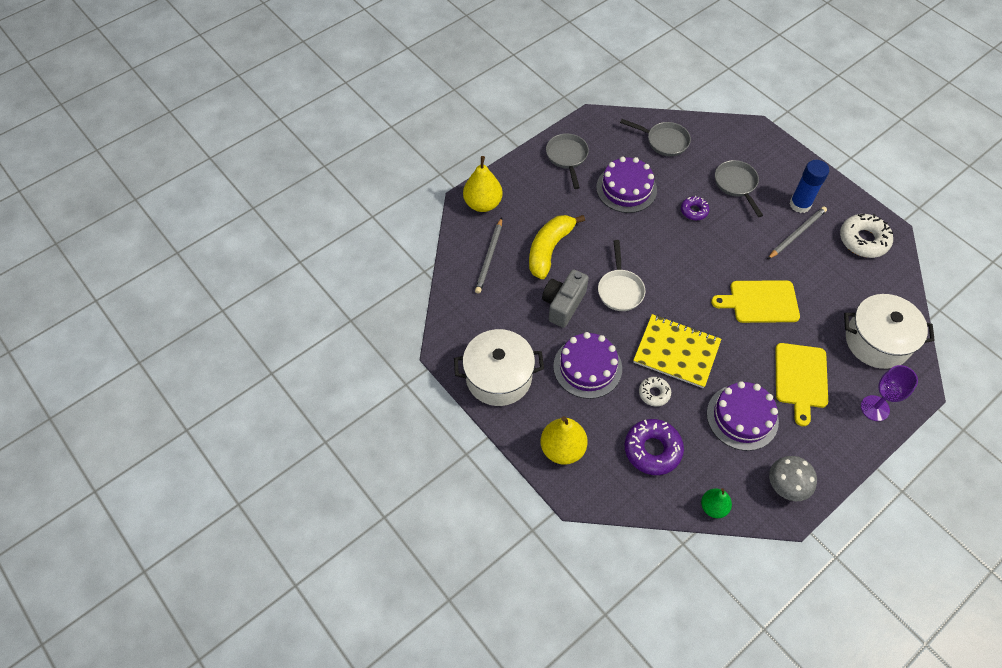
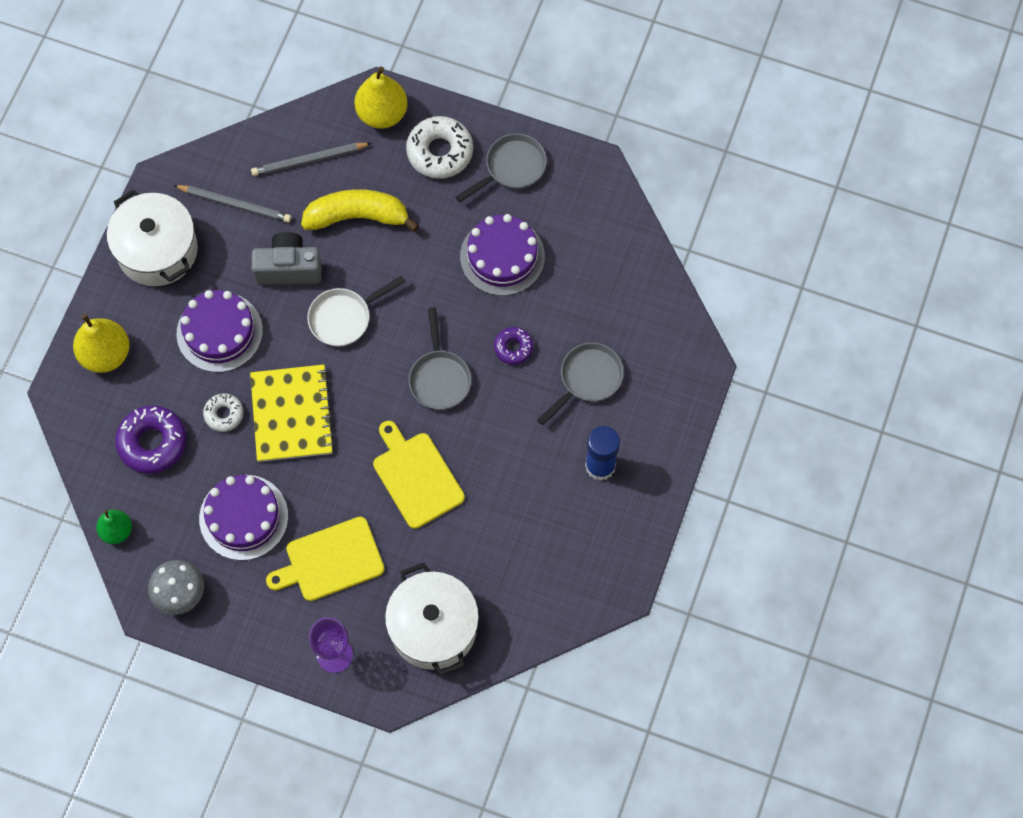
camera: 60 degrees right, 10 degrees up
grey pan [620,119,691,156] -> grey pan moved to [409,307,471,410]
grey pencil [767,206,827,260] -> grey pencil moved to [173,185,291,223]
white donut [840,214,893,258] -> white donut moved to [406,116,473,179]

